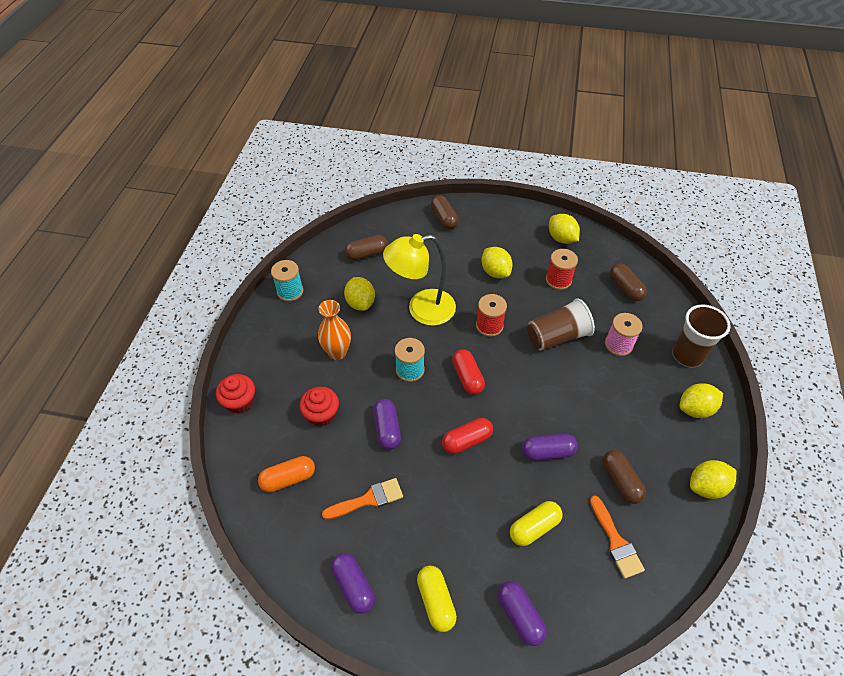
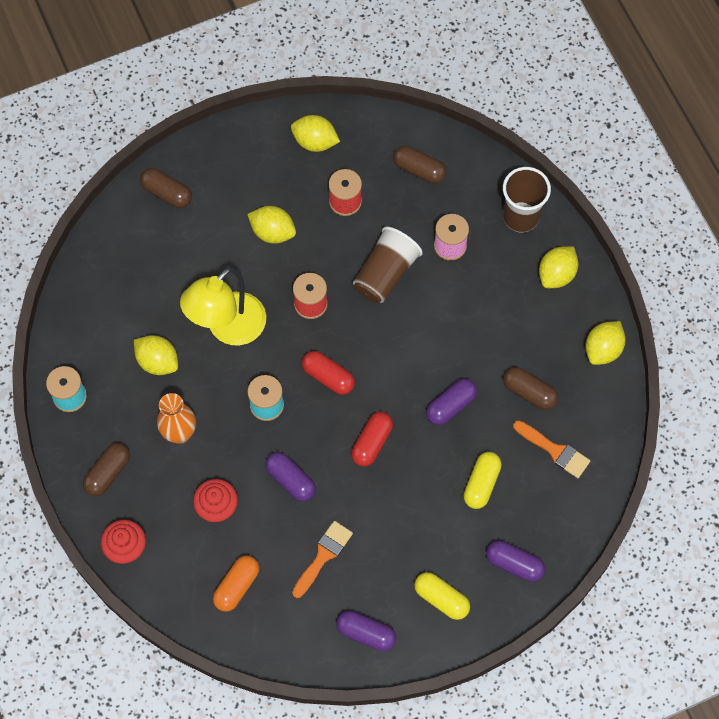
camera: 35 degrees left, 15 degrees up
brown capsule [345,235,388,260] -> brown capsule moved to [83,443,130,496]

